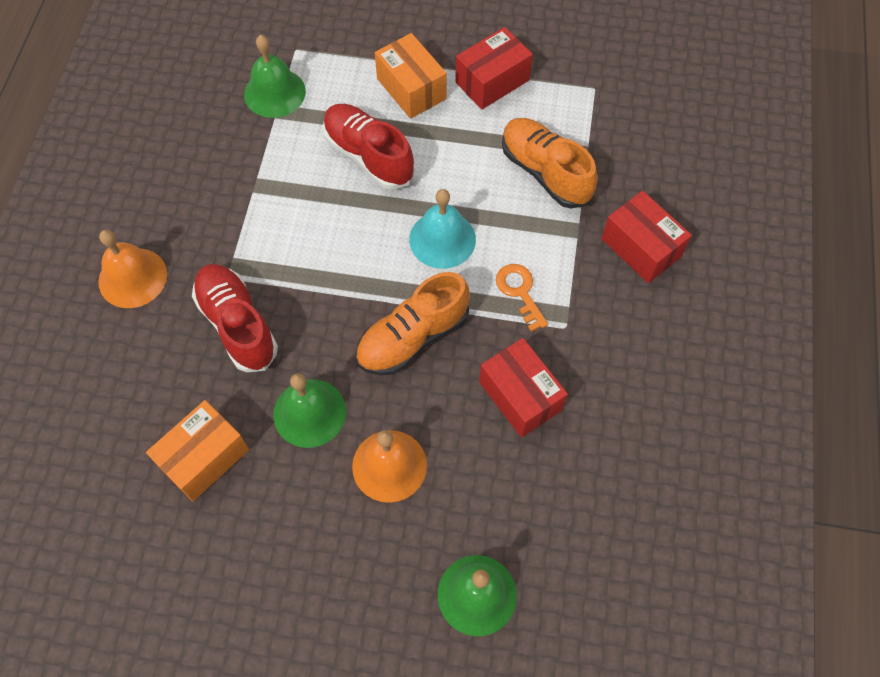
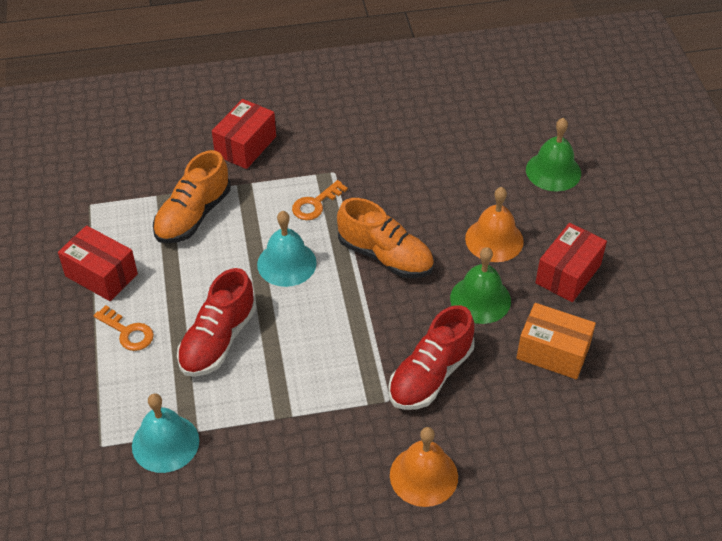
camera: 110 degrees left, 15 degrees down
green bell [244,35,306,118] -> turquoise bell [132,393,199,473]
orange box [375,33,447,119] -> orange key [93,305,154,351]
red box [479,338,568,437] -> red box moved to [535,223,607,302]

